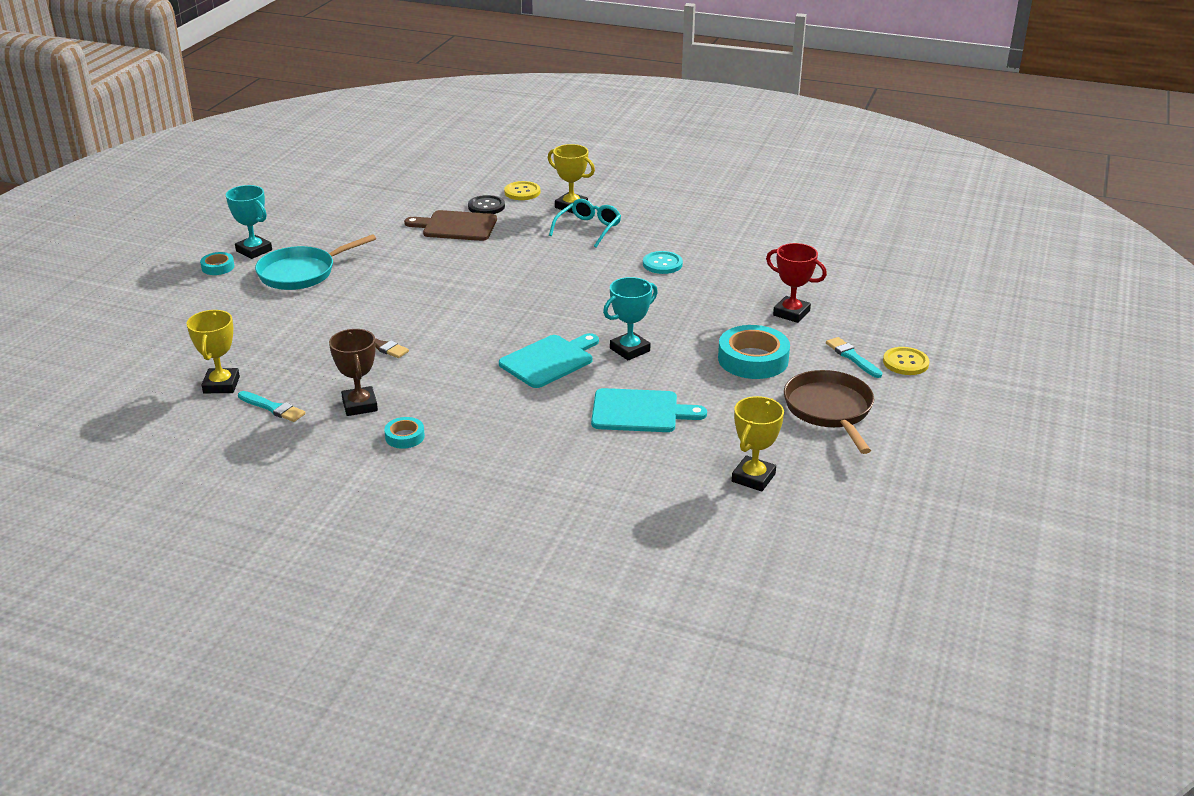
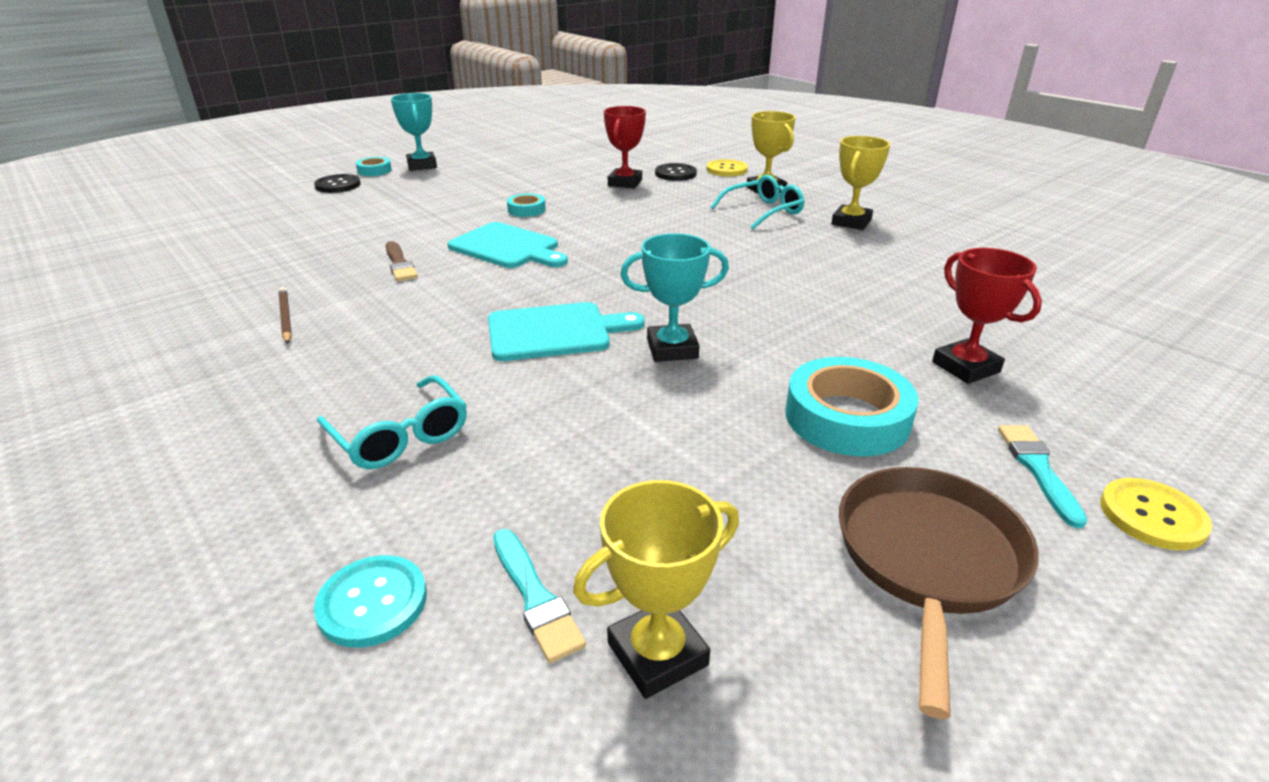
camera: 30 degrees right, 0 degrees up
yellow trophy [186,310,240,393] -> yellow trophy moved to [831,136,891,230]
turquoise brush [238,391,305,422] -> turquoise brush moved to [493,529,586,663]
turquoise pan [255,234,376,290] -> none
brown trophy [329,329,378,416] -> brown pencil [278,288,292,344]
turquoise tape [384,417,425,449] -> turquoise tape moved to [507,193,546,217]
brown cutting board [404,210,497,241] -> red trophy [604,106,646,188]
turquoise cutting board [591,388,707,432] -> turquoise cutting board moved to [448,222,568,268]
turquoise button [643,251,683,274] -> turquoise button moved to [314,555,427,648]
none -> black button [314,174,361,193]
none -> turquoise glasses [317,375,467,469]

